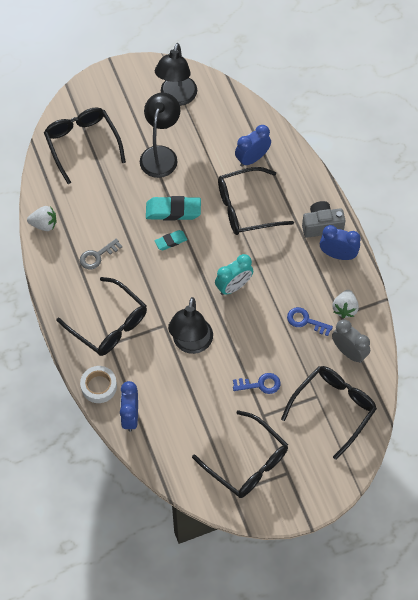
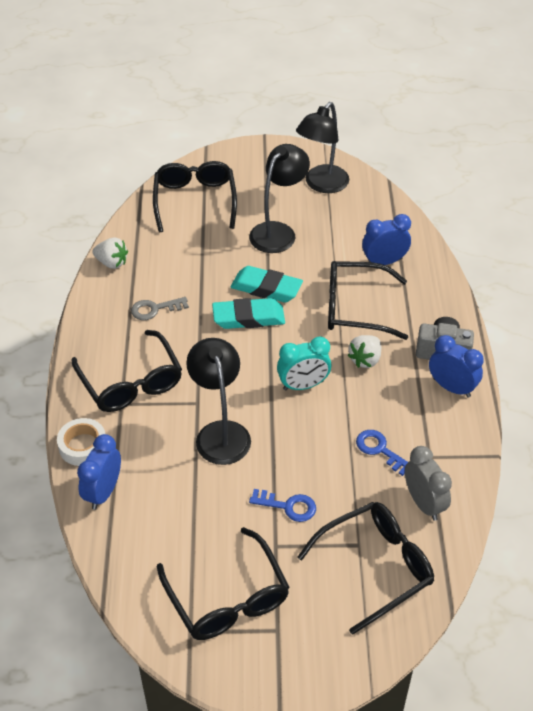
camera: 20 degrees right, 15 degrees down
turquoise eraser [155,230,187,250] -> turquoise eraser [212,298,285,329], size x1.76
black lamp [168,297,213,354] -> black lamp turned 135 degrees clockwise [186,338,251,465]
white strawberry [332,290,359,318] -> white strawberry moved to [347,335,381,368]

